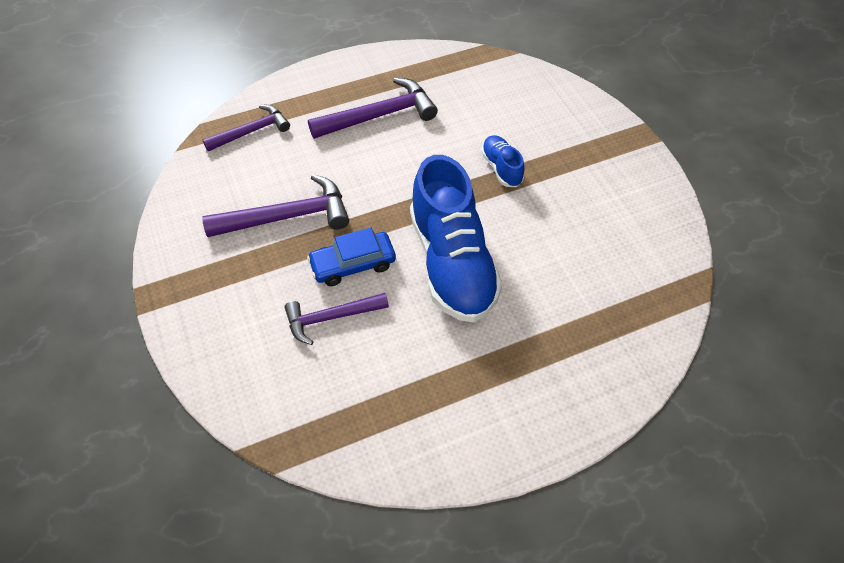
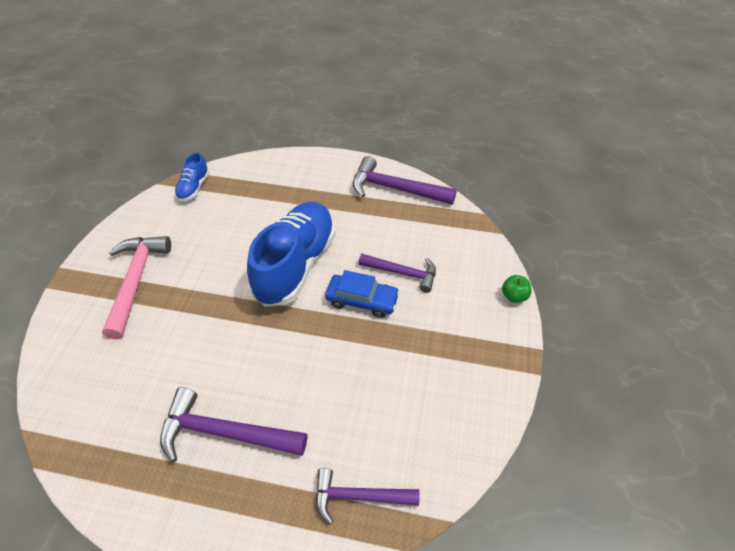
camera: 145 degrees left, 5 degrees down
purple hammer [202,174,349,237] -> purple hammer moved to [353,156,457,205]
blue shoe [481,135,525,187] -> blue shoe moved to [175,153,210,202]
none -> pink hammer [102,236,171,339]
none -> green apple [502,275,532,303]

